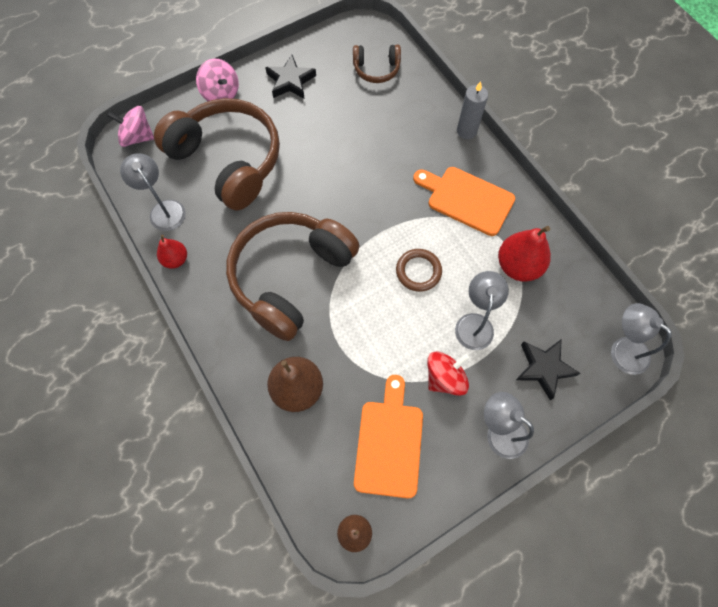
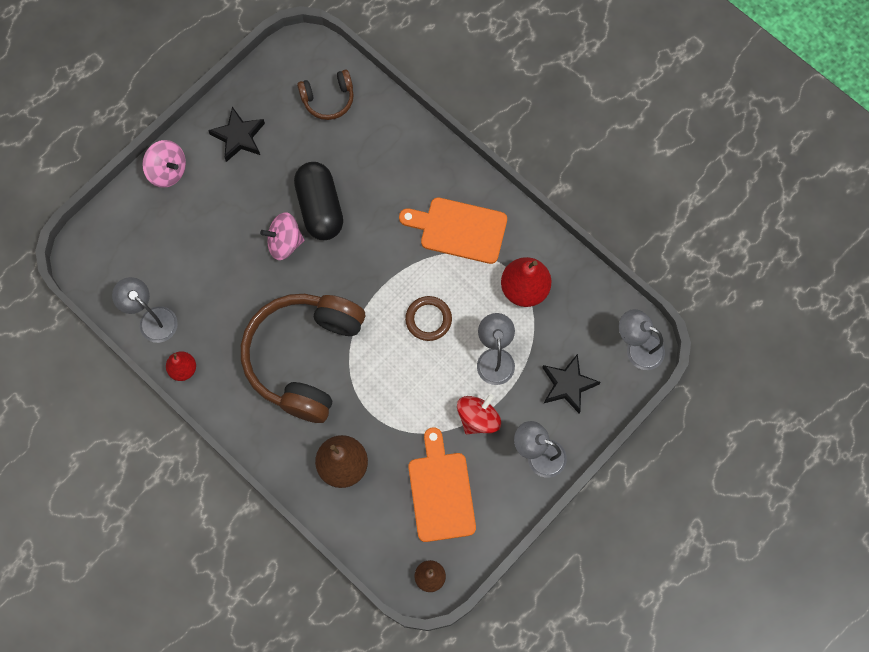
camera: 15 degrees left, 5 degrees up
pink spinning top [107,106,154,147] -> pink spinning top moved to [260,212,305,260]
brown headphones [154,98,280,210] -> none
grey candle [457,81,488,139] -> none
none -> black capsule [294,162,343,240]

